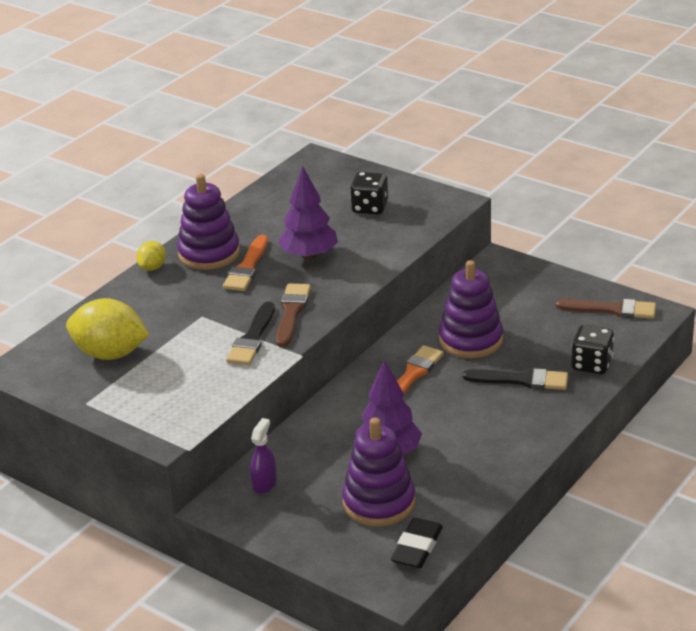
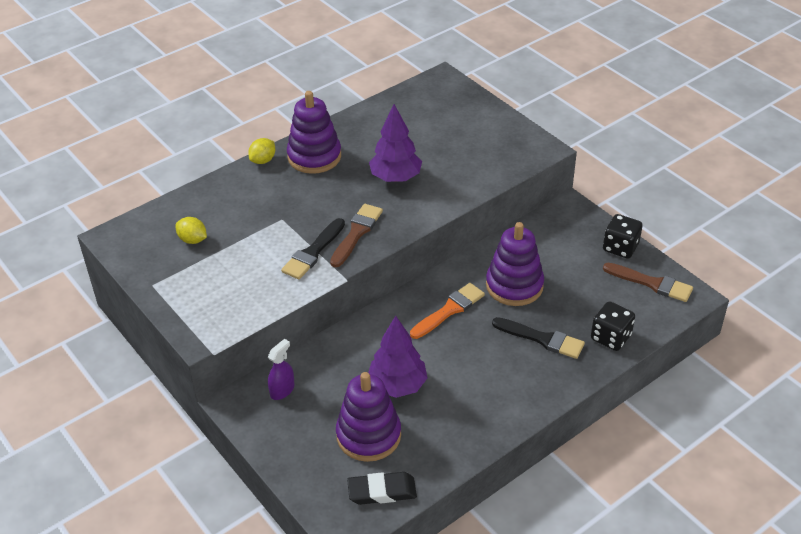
camera: 15 degrees right, 10 degrees up
yellow lemon [66,298,149,360] -> yellow lemon [176,217,207,244], size x0.51
orange brush [223,235,268,291] -> none
black dice [350,172,388,214] -> black dice moved to [603,214,642,258]
black eraser [391,518,443,568] -> black eraser turned 45 degrees clockwise [347,472,417,505]

